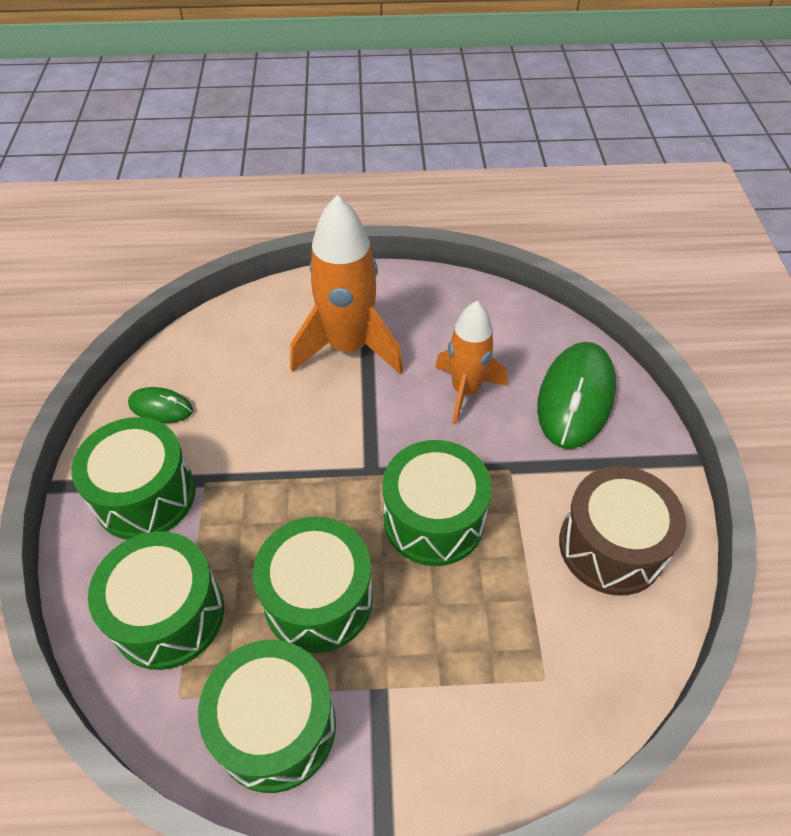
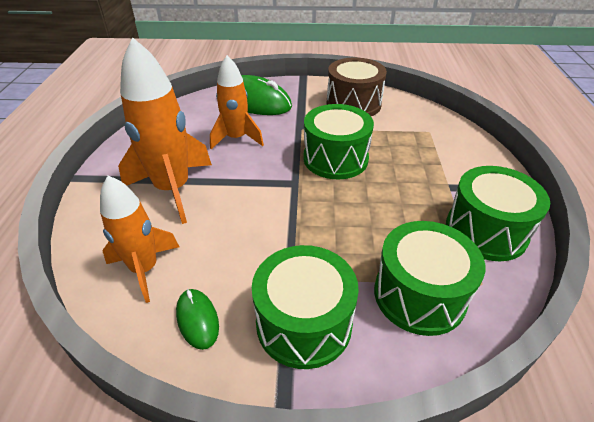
camera: 85 degrees left, 10 degrees down
green mouse [128,387,193,423] -> green mouse turned 45 degrees counterclockwise [176,289,219,350]
green drum [253,516,373,653] -> none
none -> orange rocket [100,176,179,303]

